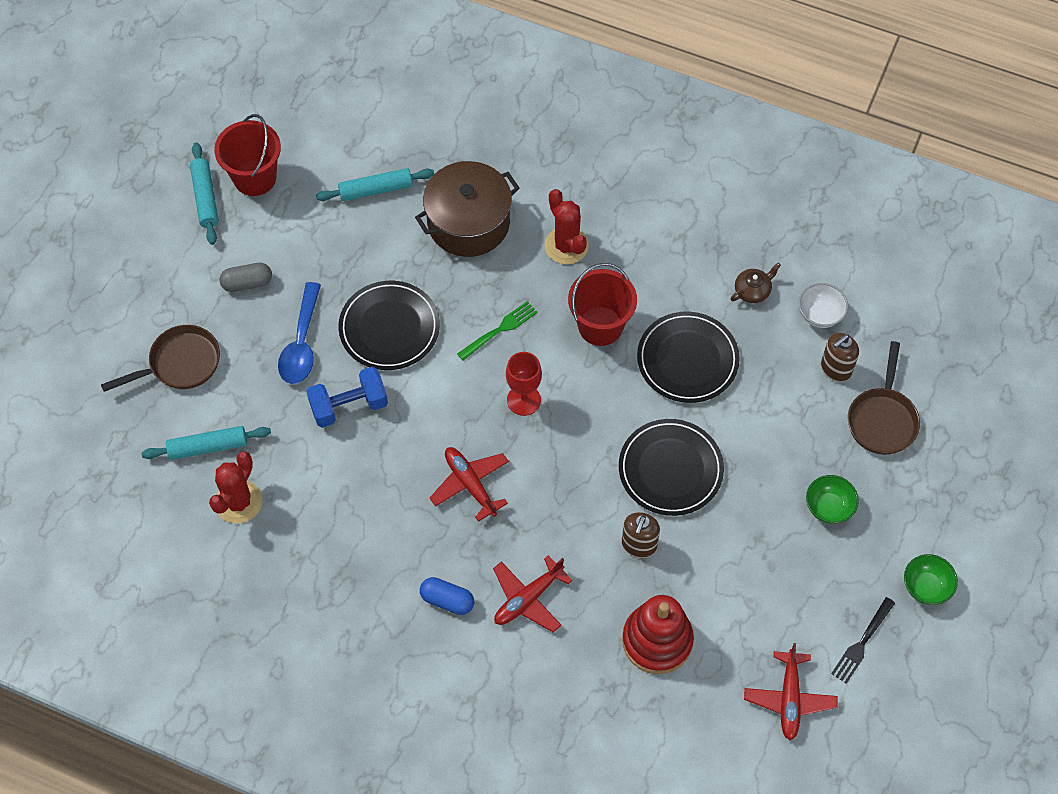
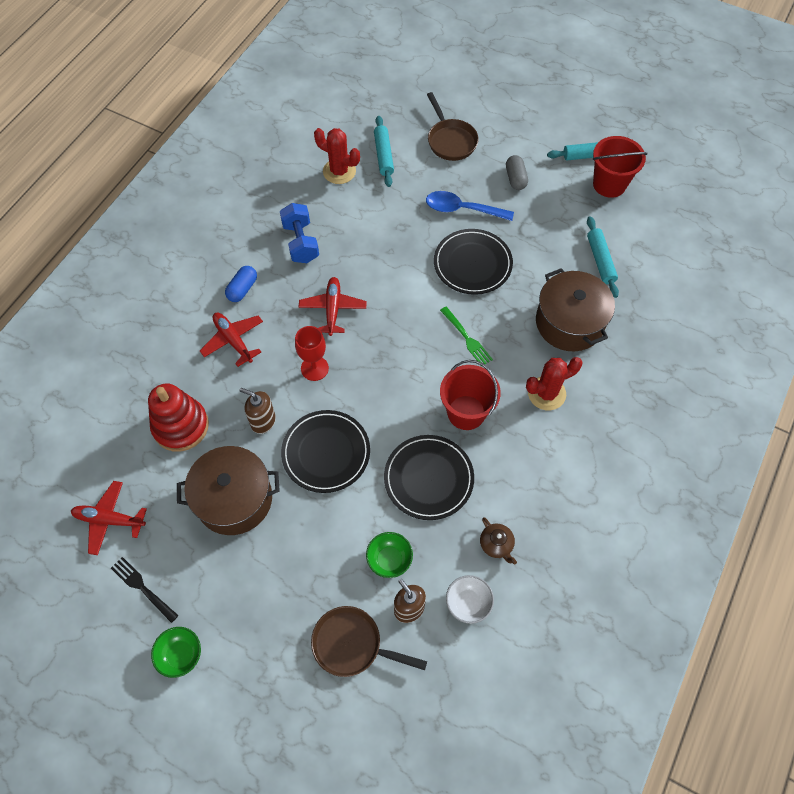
camera: 95 degrees right, 0 degrees up
blue dumbbell [306,367,388,428] -> blue dumbbell moved to [280,203,319,263]
red plane [430,447,509,522] -> red plane turned 60 degrees counterclockwise [299,277,367,336]
red goblet [506,352,542,416] -> red goblet moved to [295,326,329,381]
green bowl [806,475,859,524] -> green bowl moved to [366,532,413,578]
none -> brown pot [177,446,280,535]

